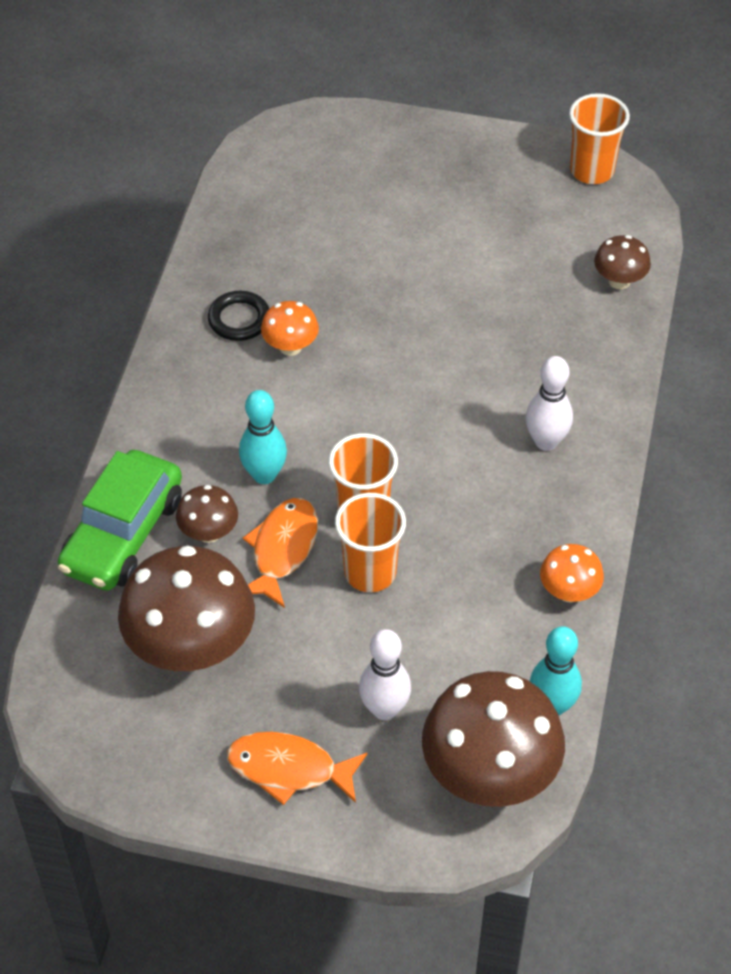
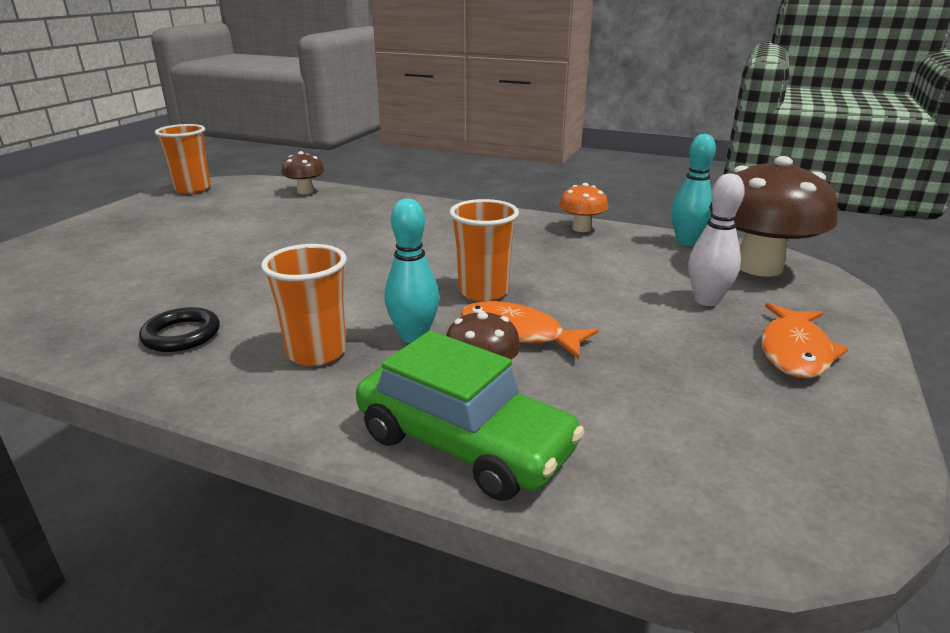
camera: 80 degrees left, 25 degrees down
brown mushroom [118,545,255,671] -> none
orange mushroom [261,301,319,356] -> none
orange cup [335,493,406,592] -> orange cup moved to [261,244,347,366]
white bowling pin [526,356,573,451] -> none

